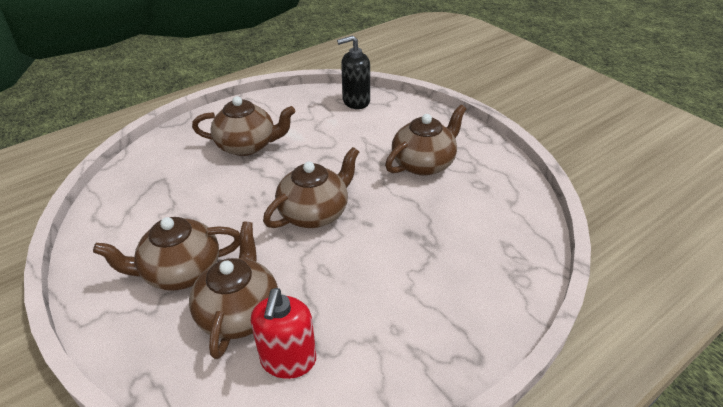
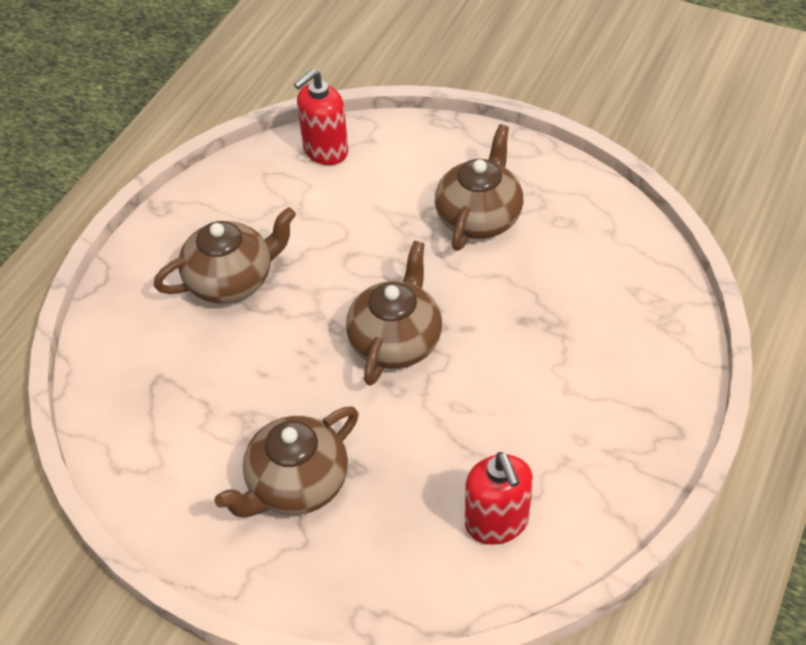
camera: 25 degrees left, 10 degrees up
brown teapot [189,222,278,359] -> none
black soap dispenser [337,35,370,109] -> red soap dispenser [294,69,348,165]

